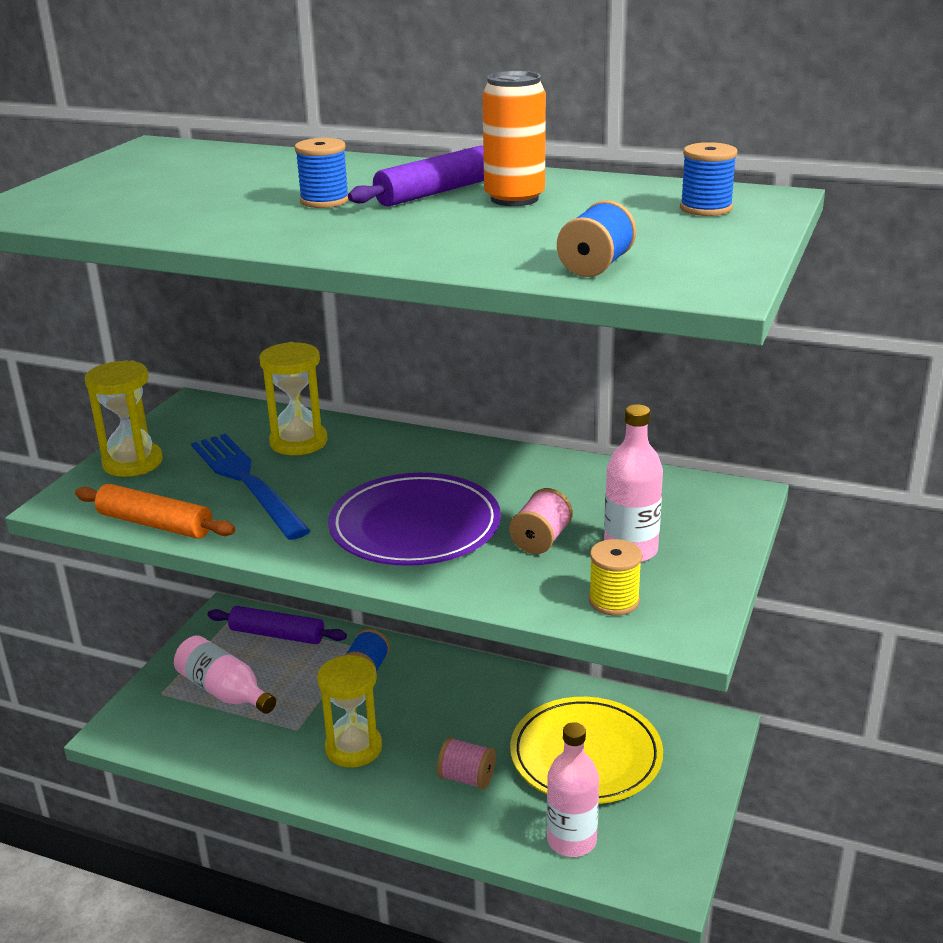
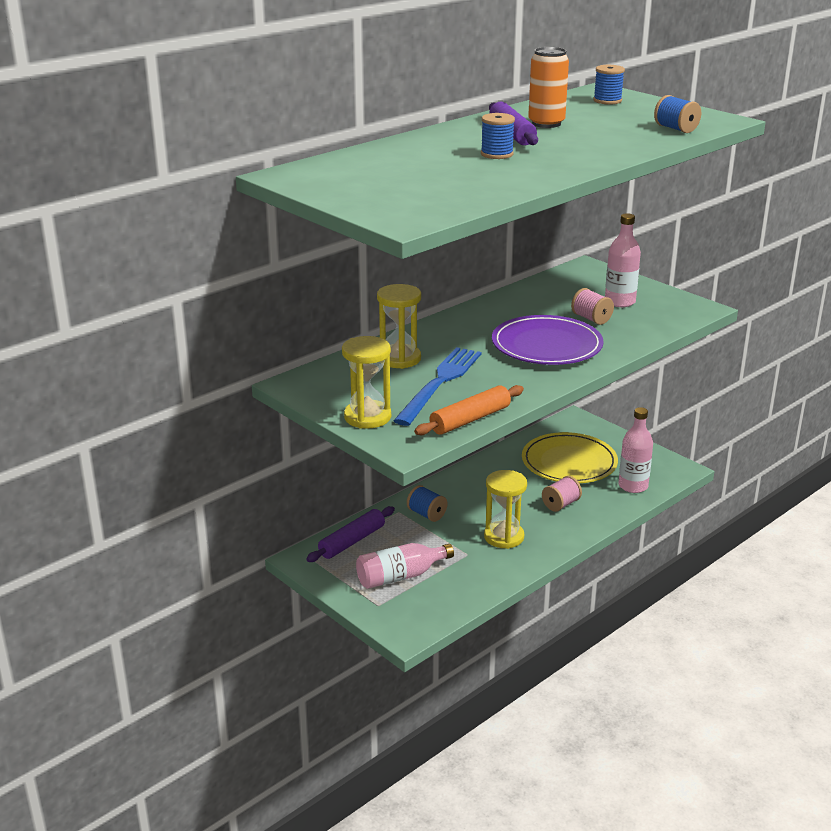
camera: 65 degrees left, 0 degrees up
blue fork [191,434,311,540] -> blue fork turned 120 degrees clockwise [393,347,481,426]
yellow spool [589,539,642,616] -> none

